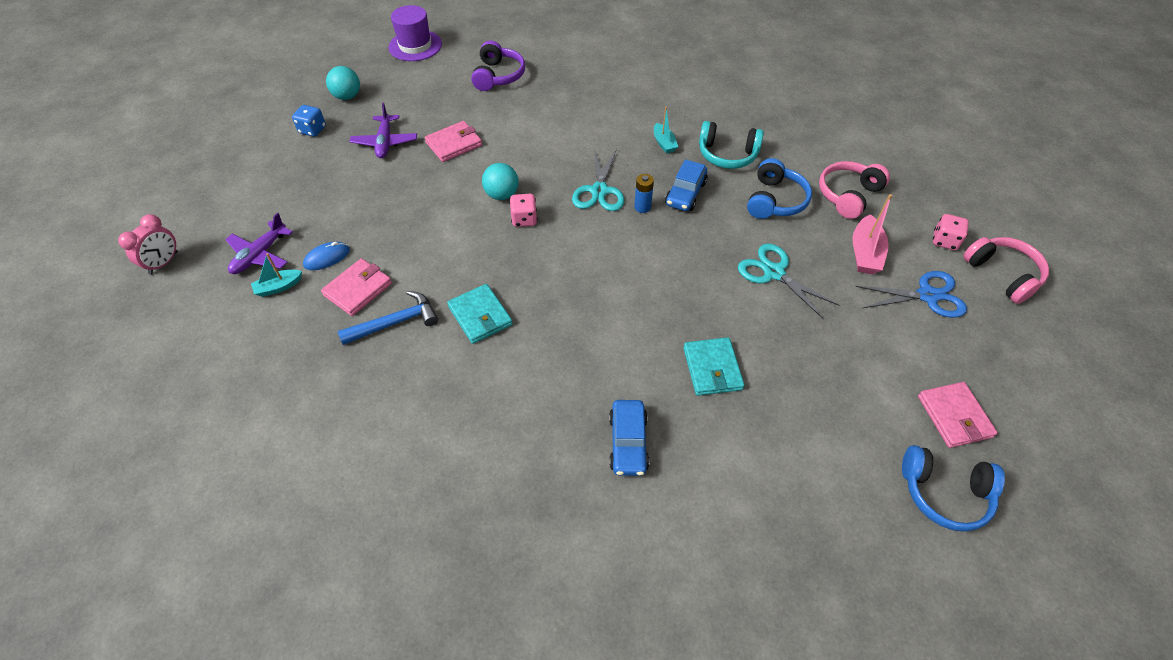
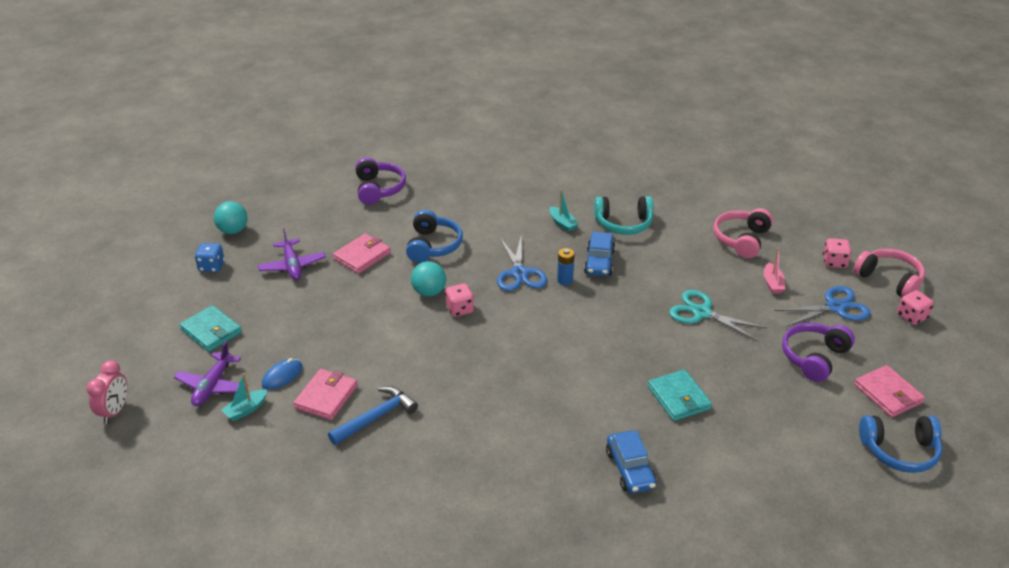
camera: 15 degrees left, 15 degrees down
purple hat [388,5,442,61] -> none
turquoise wallet [447,284,513,344] -> turquoise wallet moved to [179,305,242,352]
turquoise scissors [572,148,624,211] -> blue scissors [497,237,547,291]
blue headphones [747,158,812,219] -> blue headphones moved to [406,210,463,263]
pink boat [853,194,892,274] -> pink boat [764,248,785,294], size x0.64
none -> purple headphones [782,323,855,382]
none -> pink dice [897,290,934,325]

